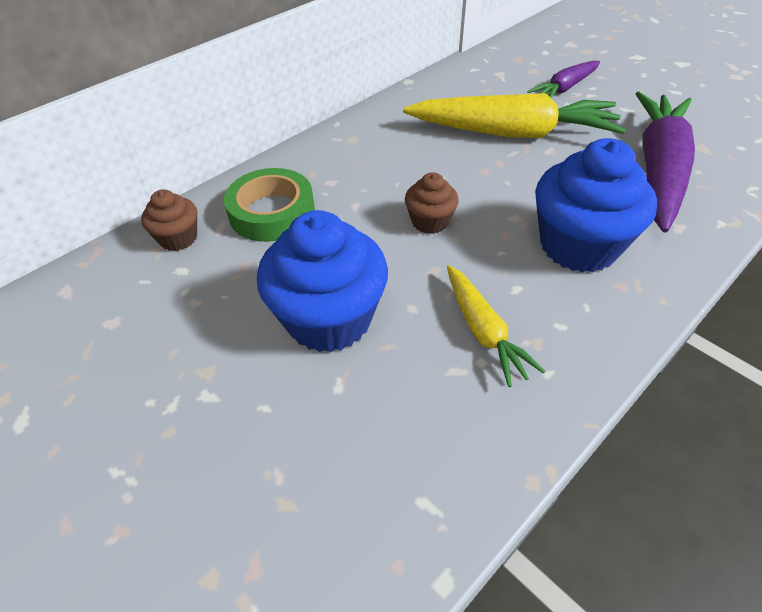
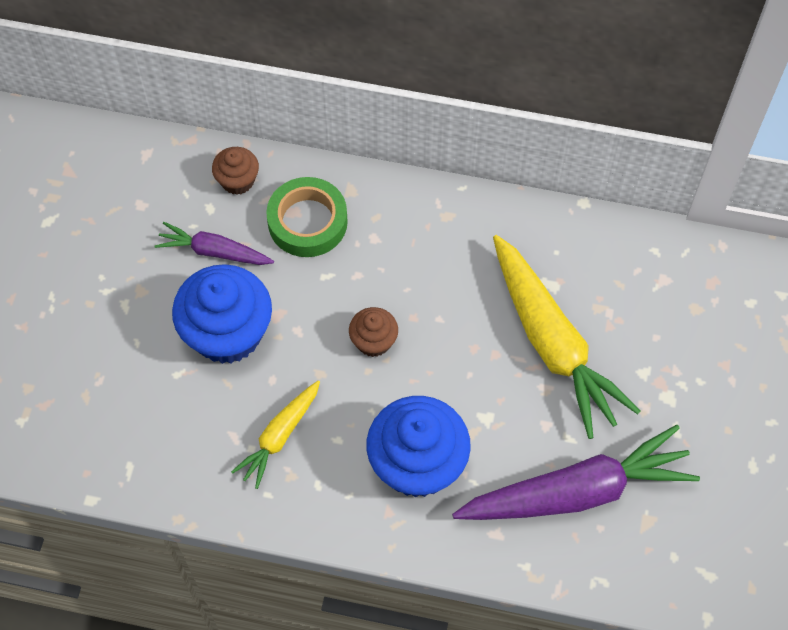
camera: 55 degrees right, 15 degrees up
purple carrot [527,61,600,98] -> purple carrot moved to [154,222,274,265]

